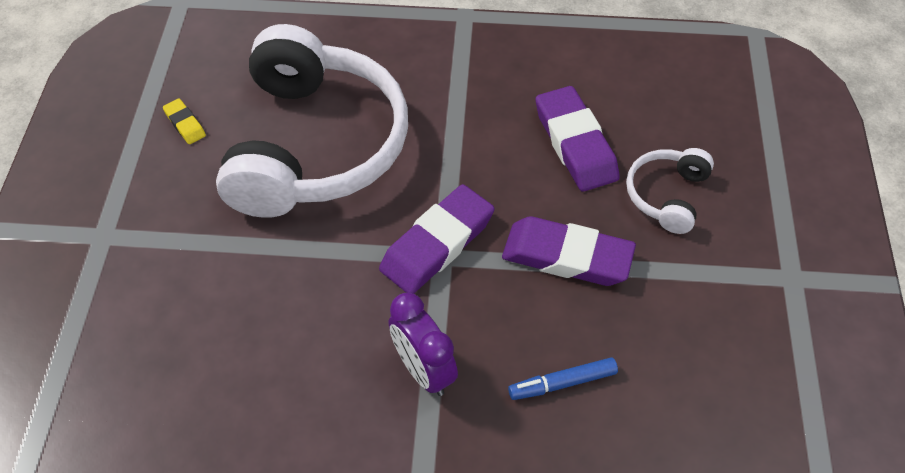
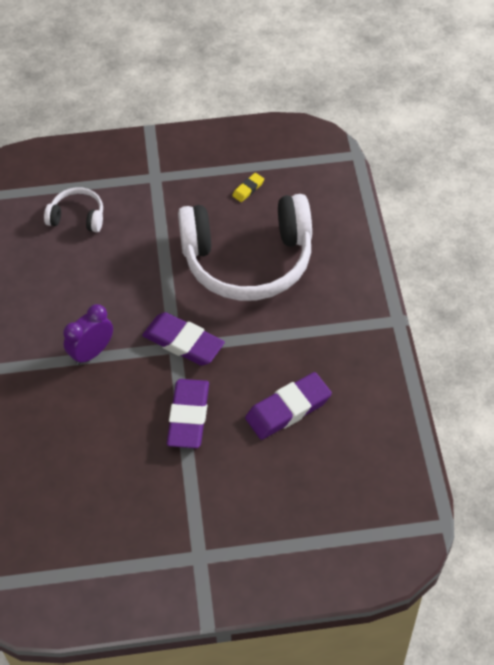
camera: 80 degrees right, 0 degrees up
blue marker [508,357,618,400] -> none
white headphones [626,148,714,234] -> white headphones moved to [44,187,103,232]

